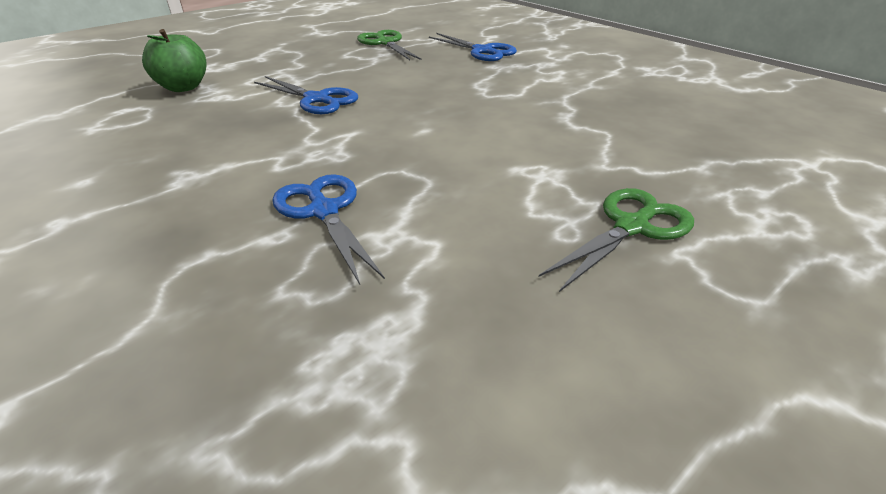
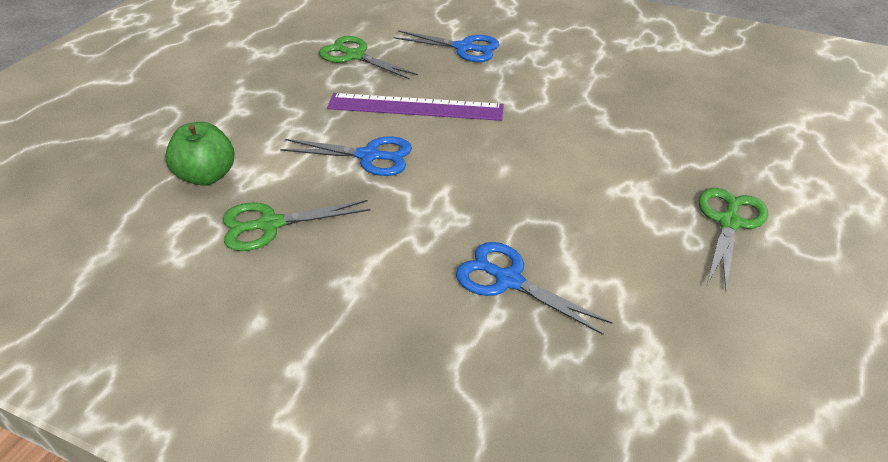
camera: 25 degrees left, 5 degrees up
none -> green scissors [223,200,371,251]
none -> purple ruler [327,93,504,121]

